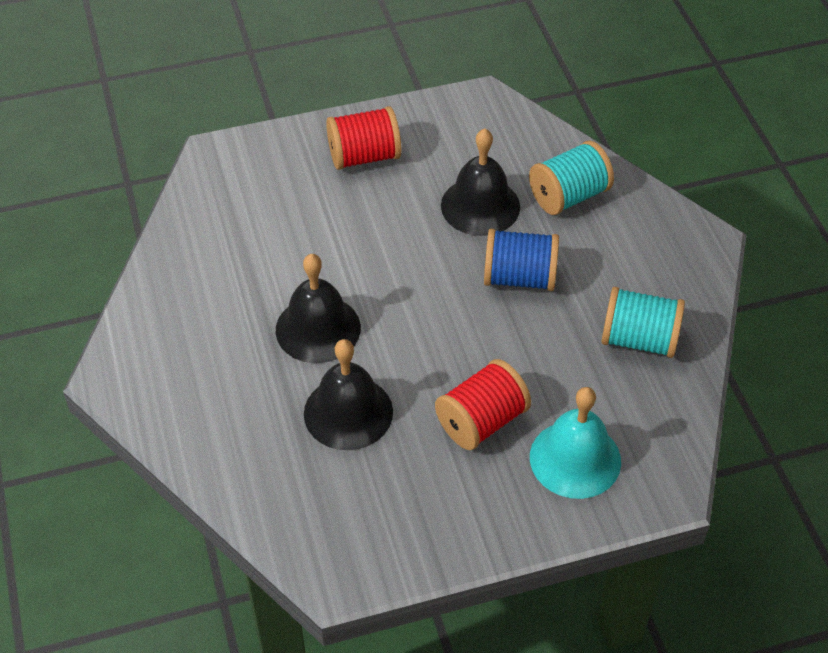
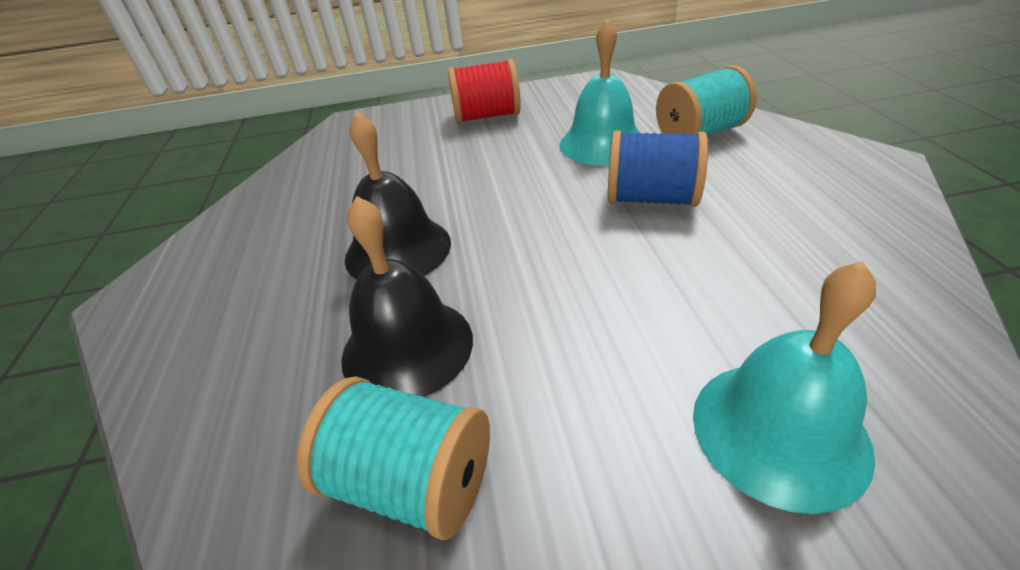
camera: 10 degrees right, 10 degrees down
red spool [435,359,531,450] -> none
black bell [441,129,520,236] -> turquoise bell [560,19,640,166]
turquoise spool [602,287,685,358] -> turquoise spool moved to [297,376,490,540]

